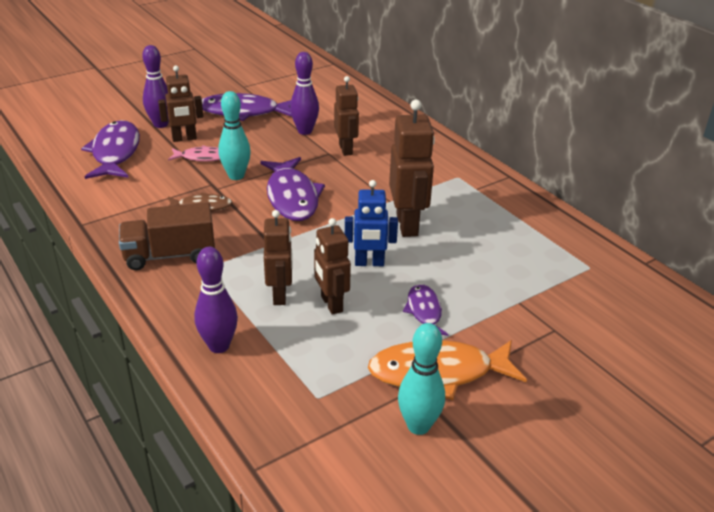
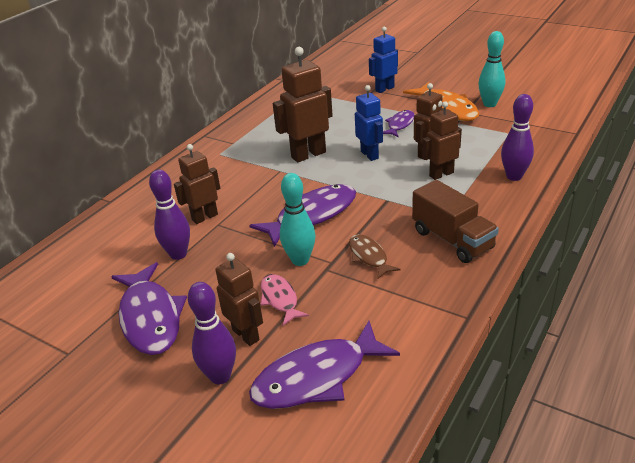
camera: 110 degrees left, 0 degrees up
purple fish [403,284,449,336] -> purple fish turned 150 degrees clockwise [383,110,415,137]
none -> blue robot [369,27,398,93]

